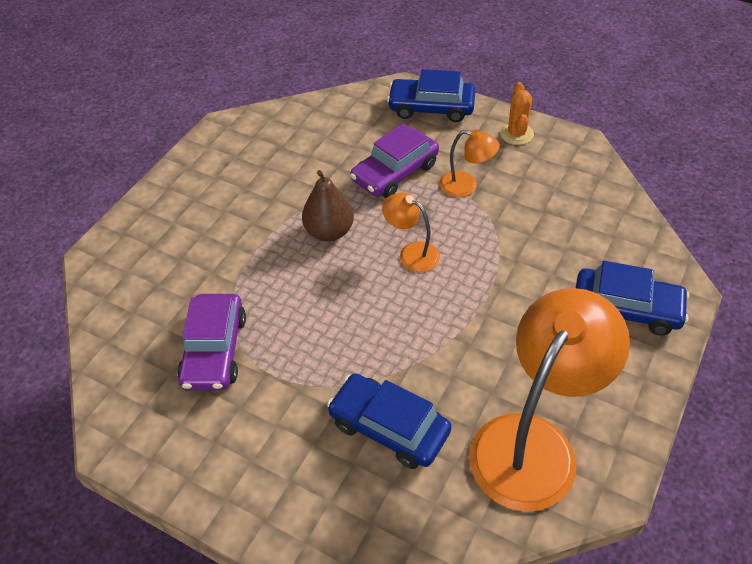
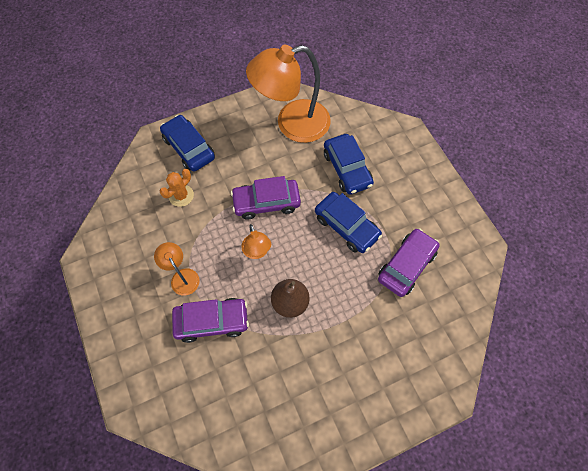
camera: 145 degrees left, 15 degrees up
blue car [387,69,476,122] -> blue car moved to [315,192,382,253]
orange cactus [500,82,534,145] -> orange cactus moved to [160,169,194,207]
none -> purple car [231,176,301,220]

